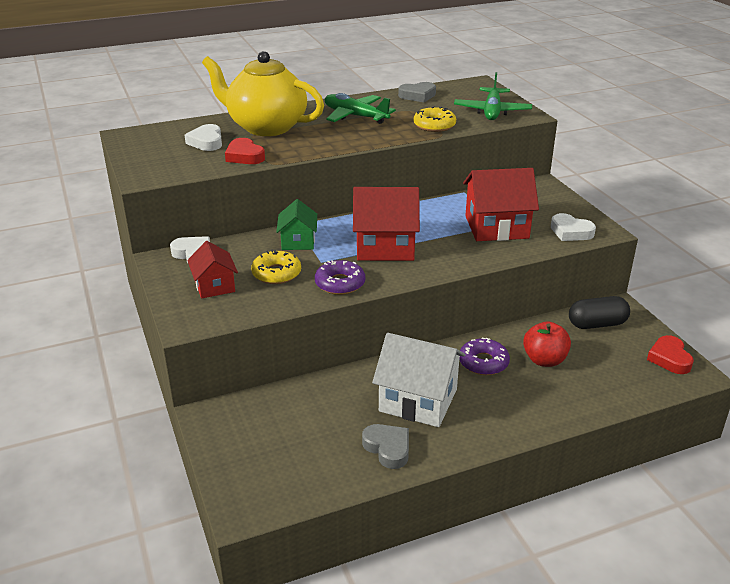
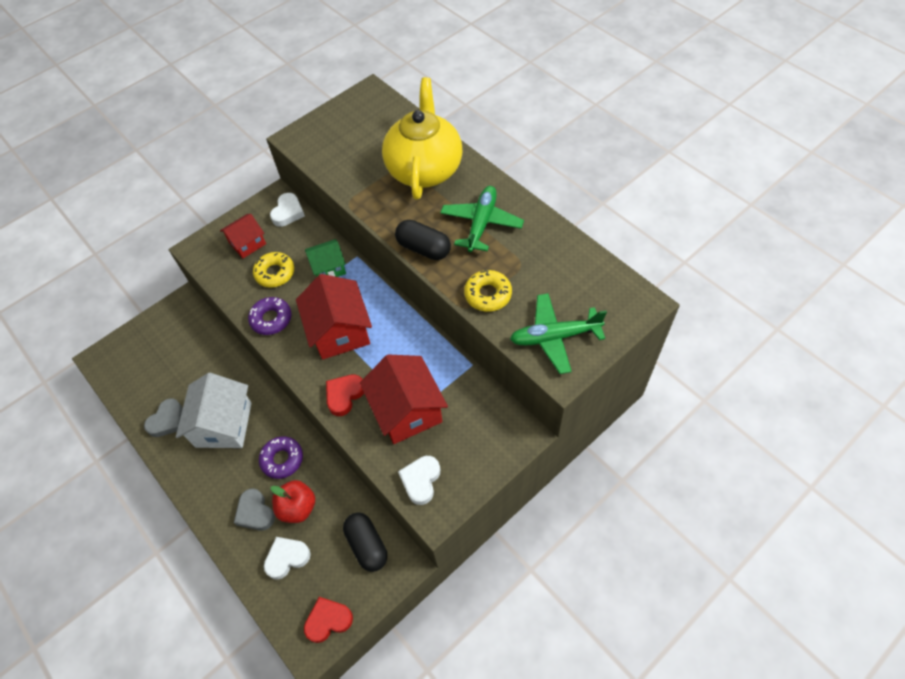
camera: 75 degrees right, 25 degrees up
white heart [185,124,222,151] -> white heart moved to [264,537,311,580]
red heart [225,138,265,164] -> red heart moved to [326,375,364,416]
grey heart [398,82,436,103] -> grey heart moved to [234,488,275,531]
none -> black capsule [395,220,451,260]

